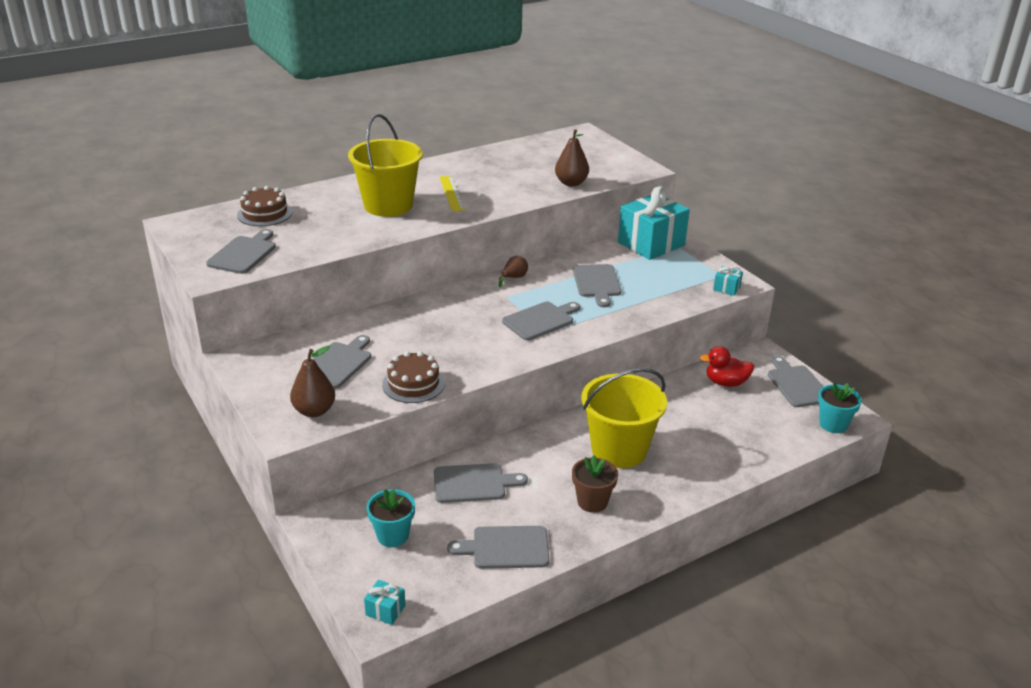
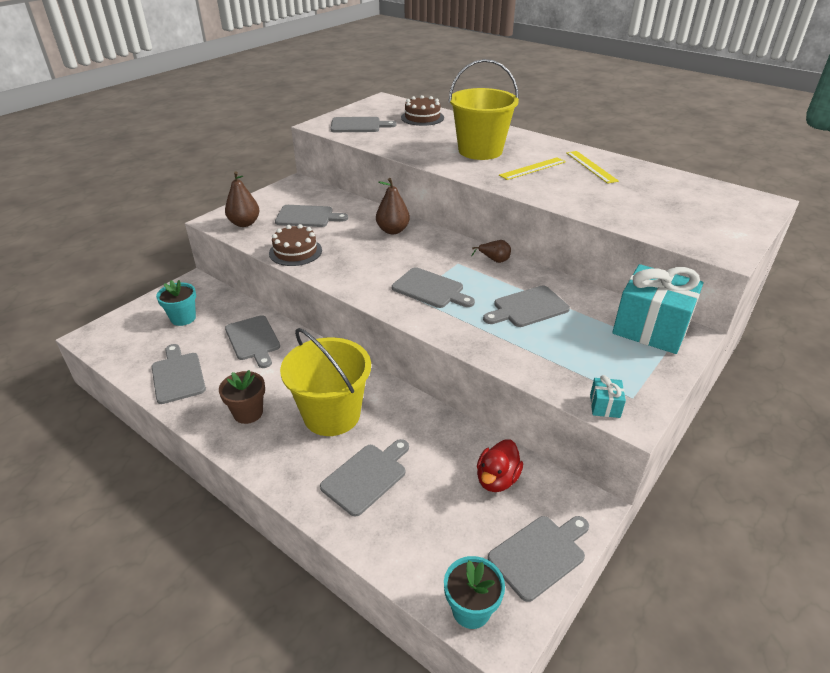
camera: 70 degrees right, 5 degrees up
turquoise gift [364,580,405,625] -> none
brown pear [555,129,589,186] -> brown pear moved to [376,178,410,234]
red duck [700,346,754,387] -> red duck turned 135 degrees counterclockwise [477,439,523,492]
none -> grey cutting board [320,439,409,517]
none -> yellow ruler [566,151,619,184]

